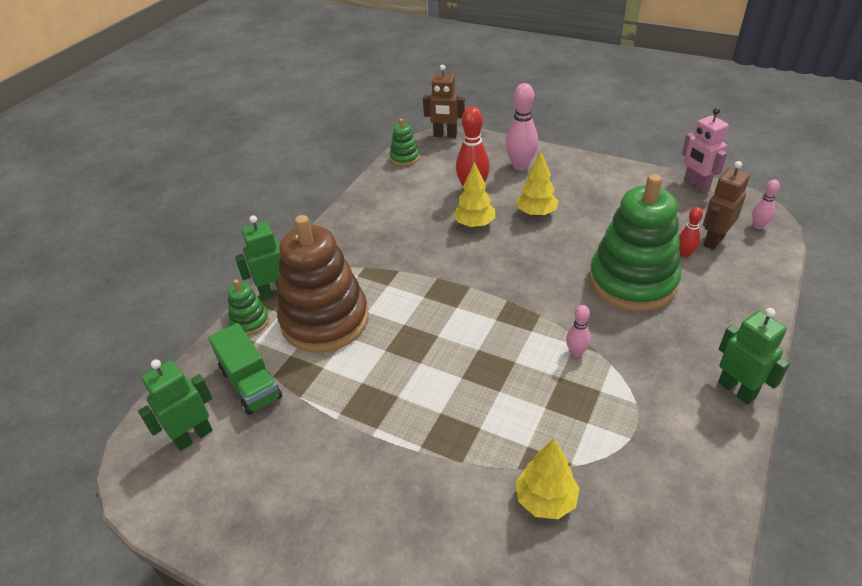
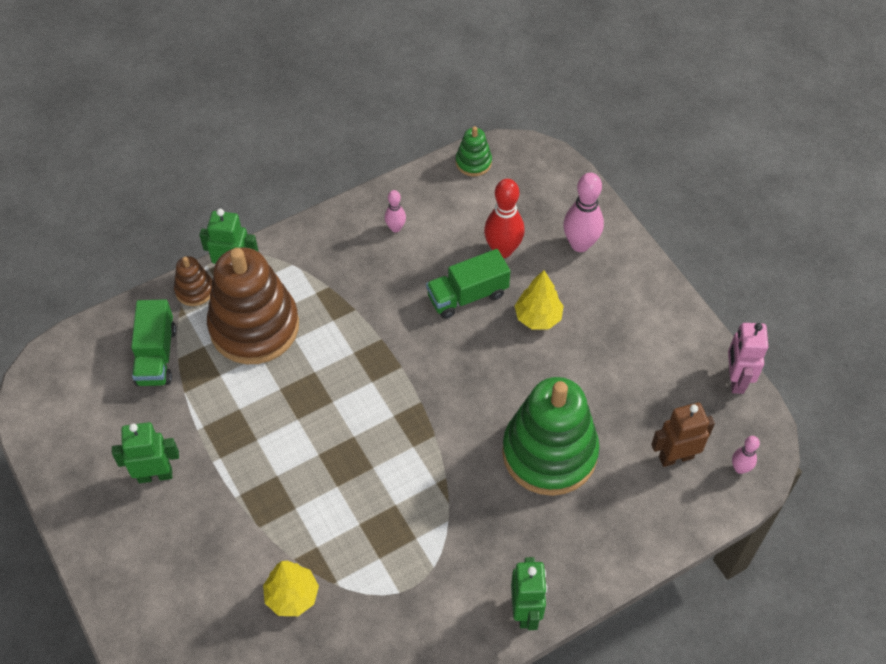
camera: 30 degrees right, 15 degrees up
green robot [138,359,213,451] -> green robot moved to [112,422,179,483]
green stacking toy [228,279,269,336] -> brown stacking toy [174,256,212,306]
brown robot [423,65,465,138] -> none
yellow tree [453,162,495,228] -> green truck [426,249,510,319]
pink bowling pin [566,305,591,357] -> pink bowling pin moved to [385,190,406,232]
red bowling pin [679,207,703,257] -> none

